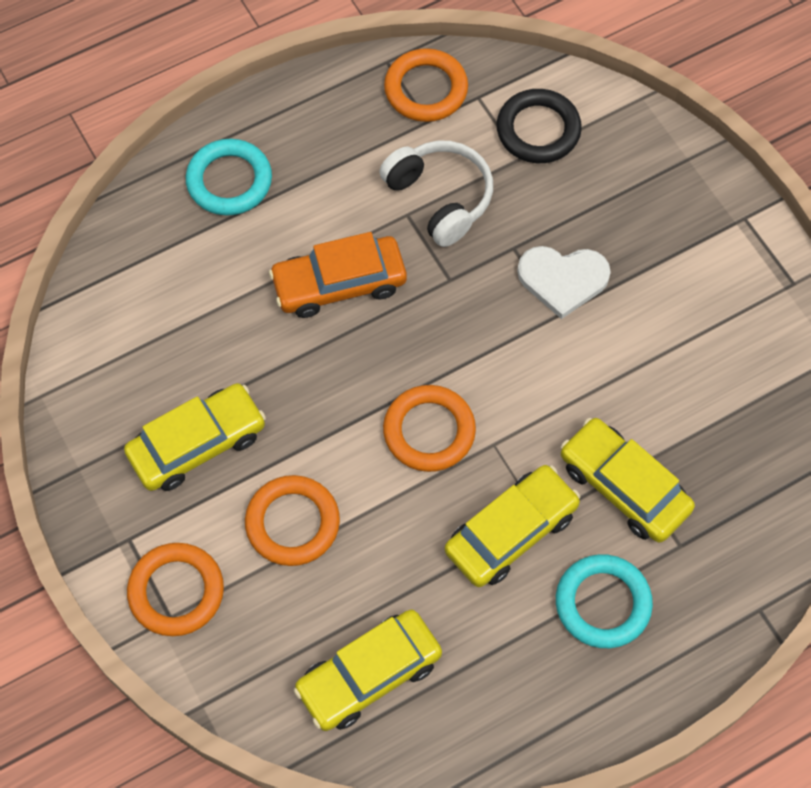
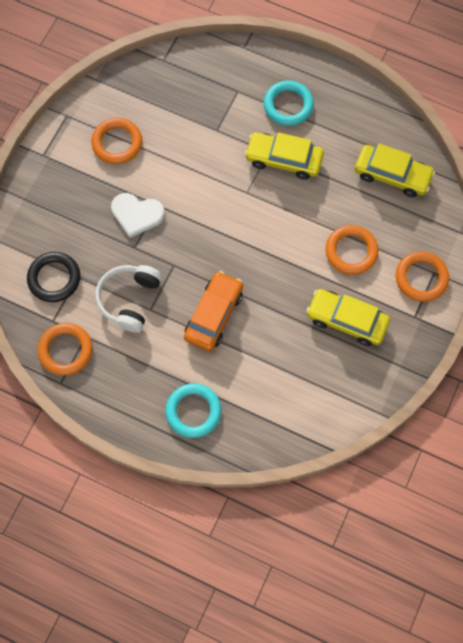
camera: 125 degrees left, 5 degrees up
orange car [269,232,407,318] -> orange car turned 105 degrees counterclockwise [184,271,243,351]
orange ring [383,385,476,472] -> orange ring moved to [91,118,142,164]
white heart [517,246,611,319] -> white heart turned 135 degrees clockwise [111,193,165,238]
yellow car [561,418,695,543] -> none

